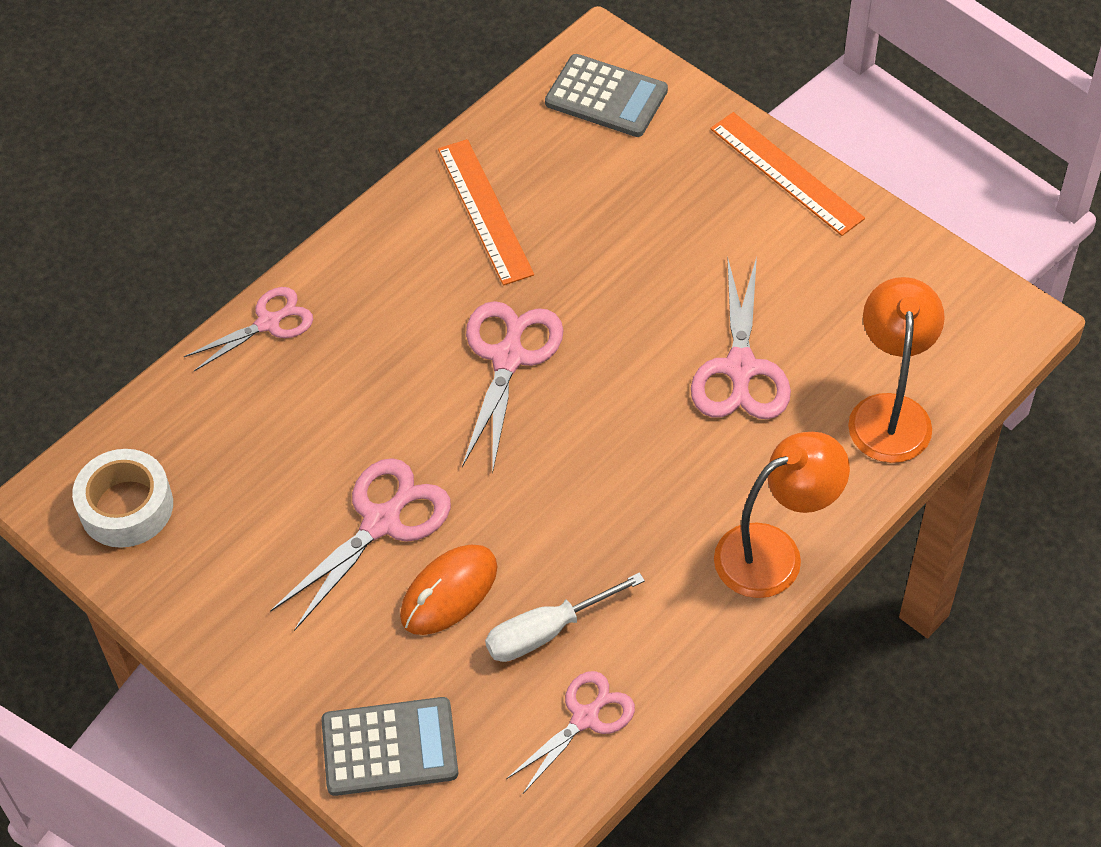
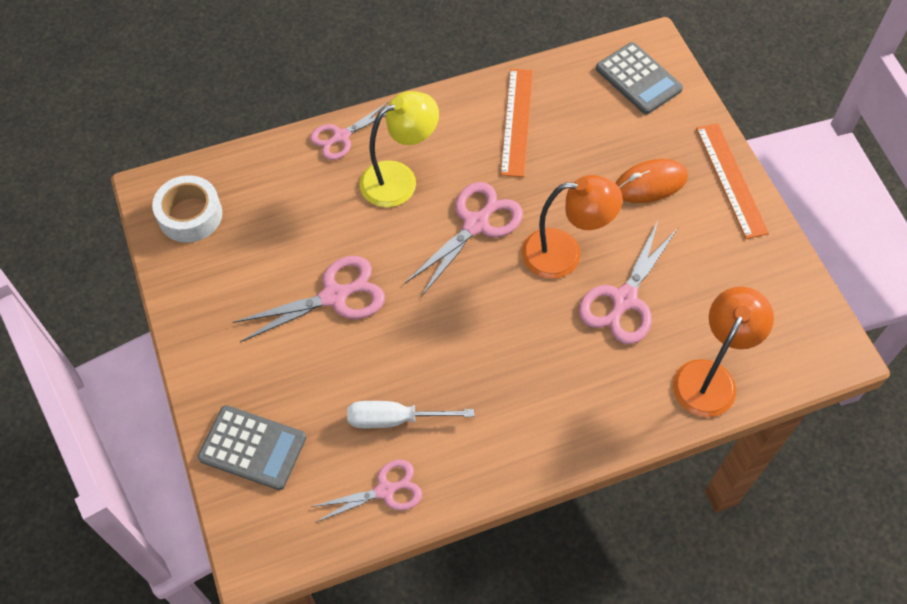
camera: 25 degrees right, 5 degrees up
pink scissors [184,287,313,371] -> pink scissors turned 150 degrees clockwise [310,102,388,160]
orange mouse [400,545,497,635] -> orange mouse moved to [615,159,688,203]
orange lamp [714,432,850,598] -> orange lamp moved to [522,175,623,279]
none -> yellow lamp [359,91,439,207]

